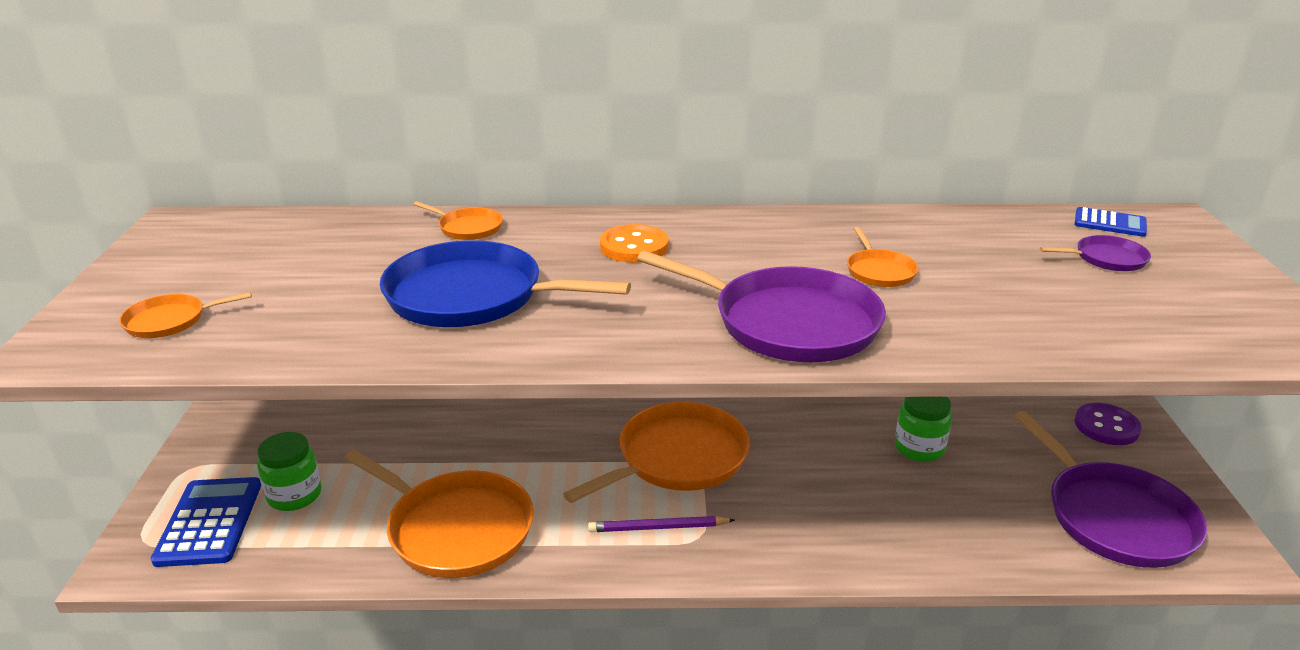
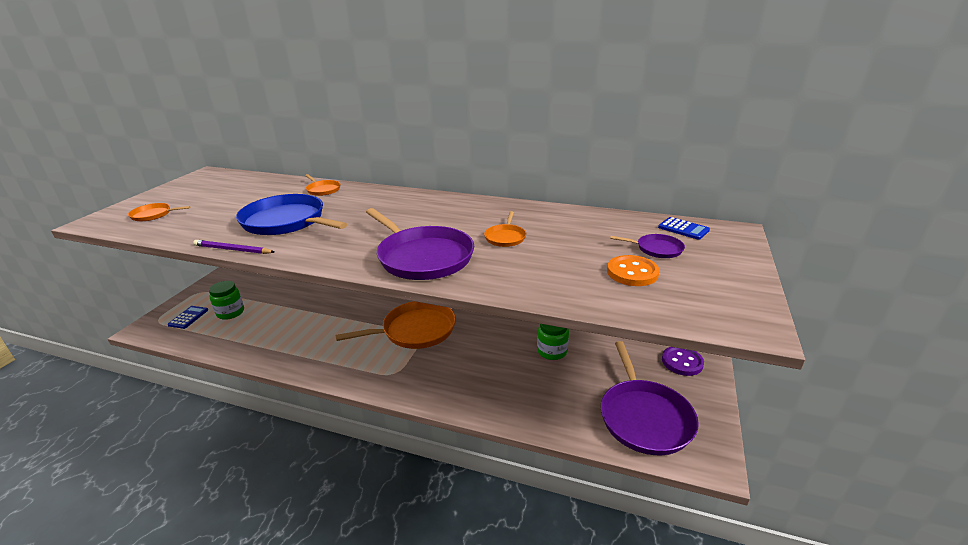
camera: 20 degrees right, 0 degrees up
blue calculator [151,477,261,567] -> blue calculator [168,306,208,329], size x0.58
orange pan [344,450,534,578] -> none
purple pencil [588,516,735,532] -> purple pencil moved to [193,240,274,254]
orange button [600,224,669,263] -> orange button moved to [607,255,660,286]

